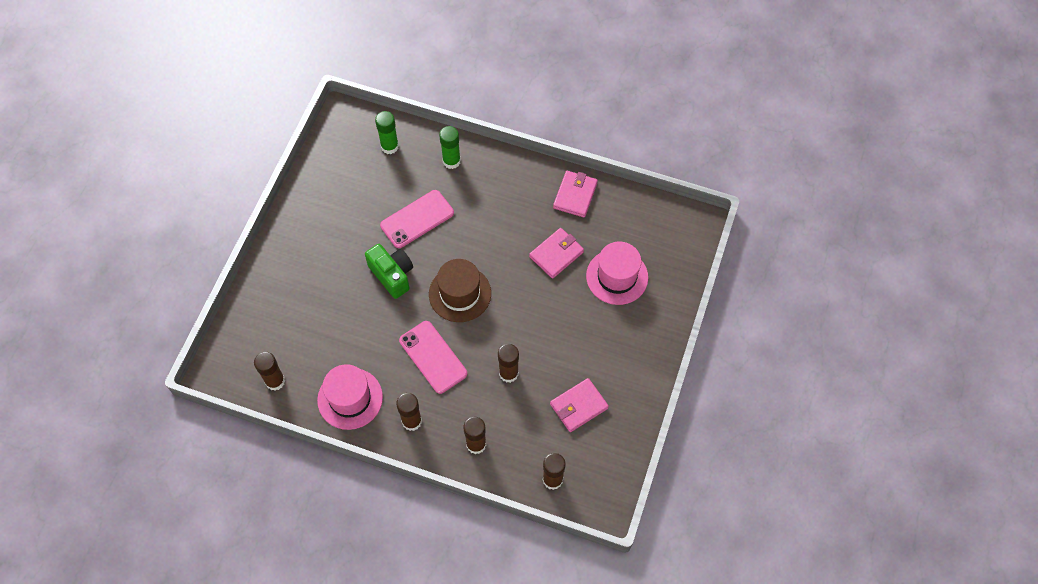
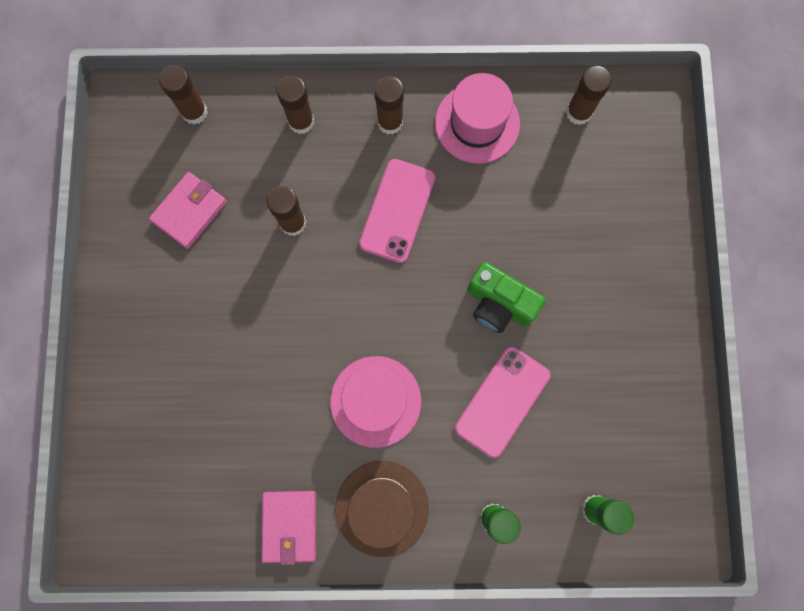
camera: 160 degrees right, 15 degrees up
pink phone [399,321,467,394] -> pink phone turned 75 degrees clockwise [359,159,435,263]
brown hat [429,259,491,322] -> brown hat moved to [335,461,429,557]
pink wallet [529,228,584,279] -> none
pink hat [586,242,648,305] -> pink hat moved to [330,356,421,448]

